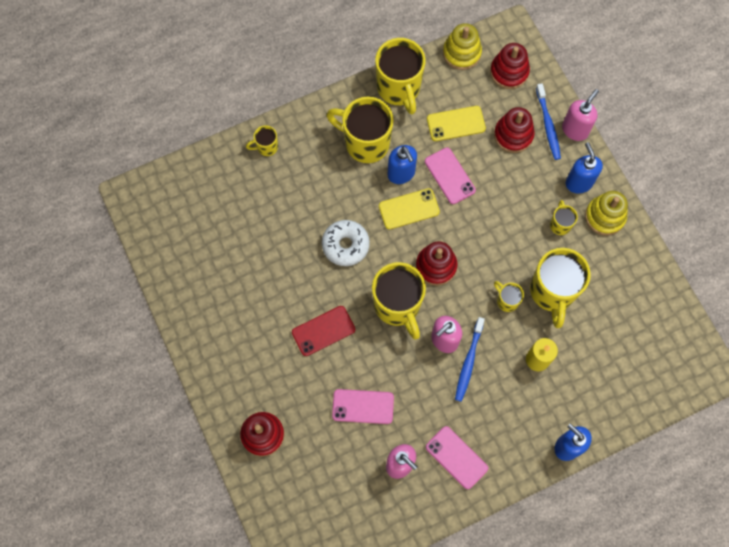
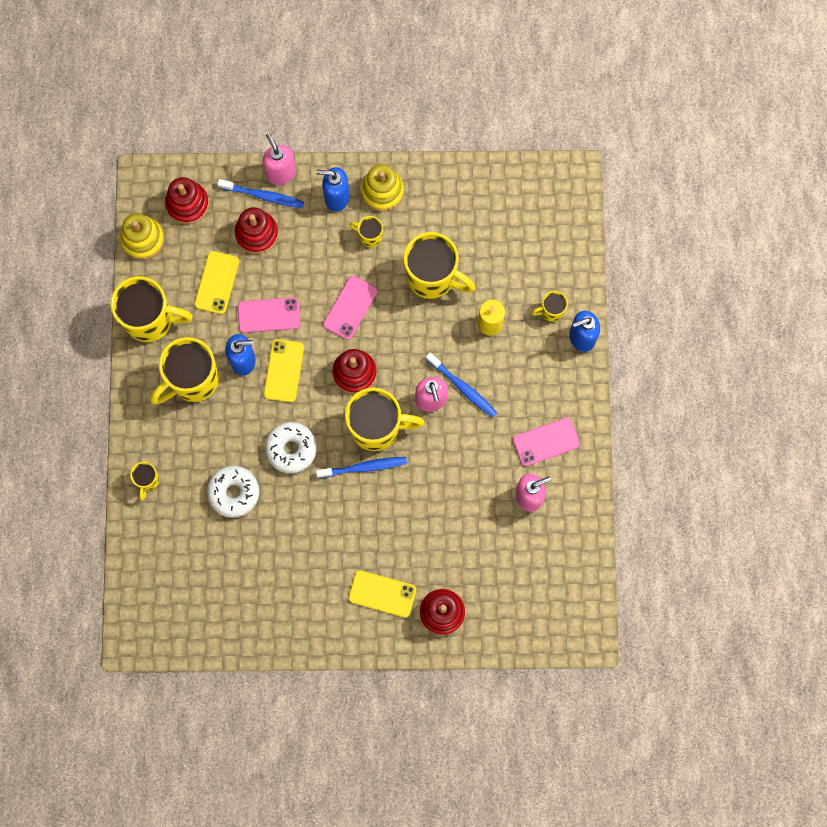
camera: 65 degrees left, 5 degrees up
red phone [292,306,355,356] -> none
pink phone [332,389,394,424] -> pink phone moved to [323,276,378,340]
yellow mug [494,281,524,312] -> yellow mug moved to [531,291,568,322]
none -> white donut [207,466,259,518]
none -> blue toothbrush [316,457,407,478]
none -> yellow phone [348,570,416,617]

